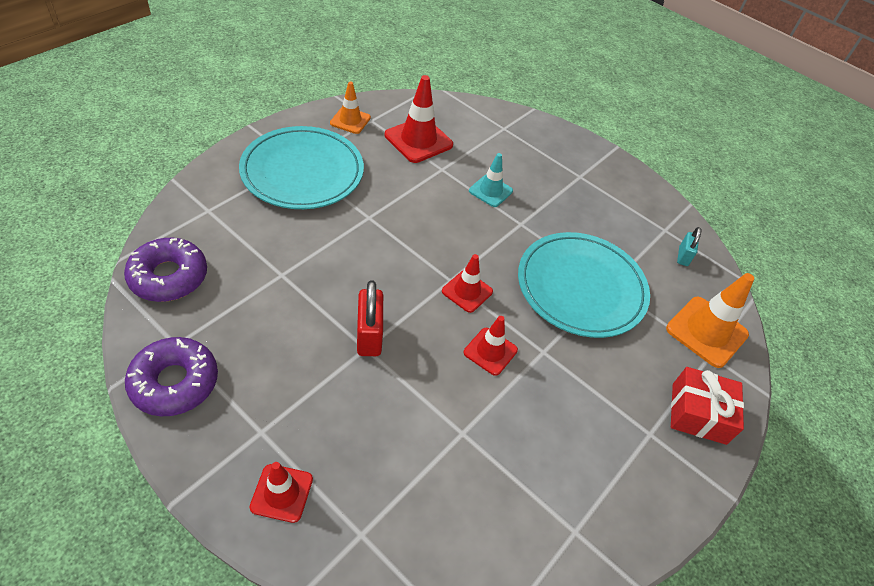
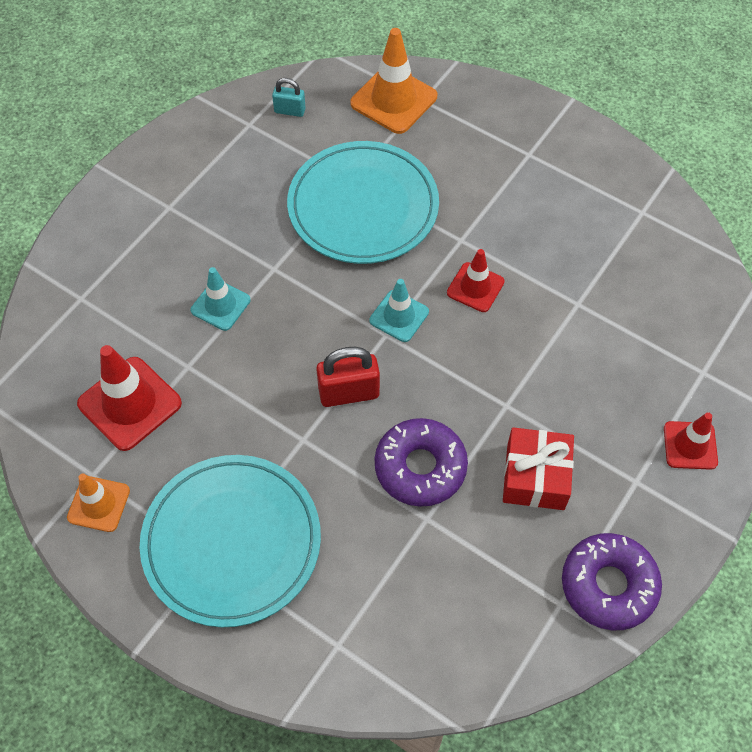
camera: 90 degrees left, 10 degrees up
purple donut [124,238,207,302] -> purple donut moved to [375,418,468,507]
red padlock [357,280,383,356] -> red padlock moved to [316,347,380,407]
red traffic cone [442,254,493,313] -> turquoise traffic cone [369,279,429,342]
red gift [671,367,744,445] -> red gift moved to [503,427,574,510]

